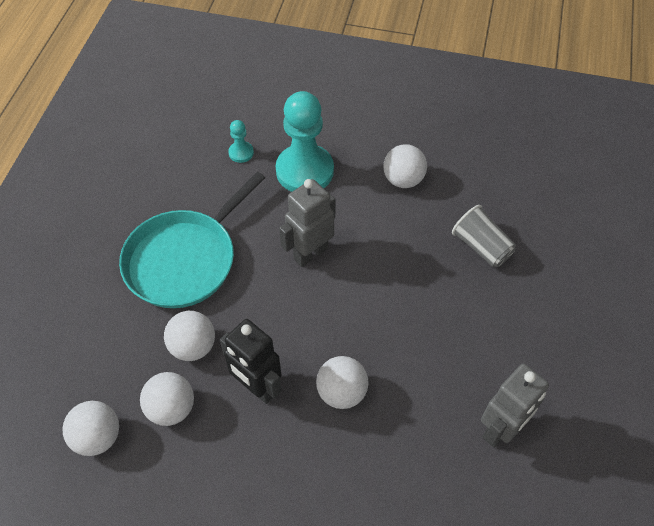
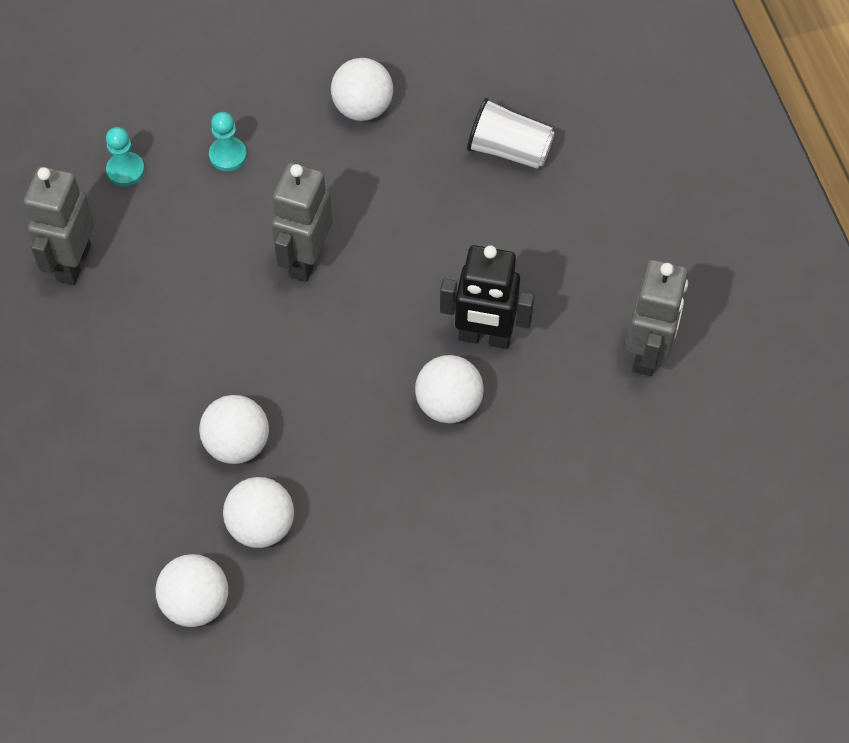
camera: 30 degrees left, 5 degrees up
turquoise pan [119,172,265,308] -> none
black robot [220,319,282,404] -> black robot moved to [440,245,534,349]
turquoise pawn [276,91,334,192] -> turquoise pawn [209,112,247,171], size x0.44
grey cup [452,205,516,267] -> white cup [467,98,555,169]
none -> grey robot [23,166,95,285]

